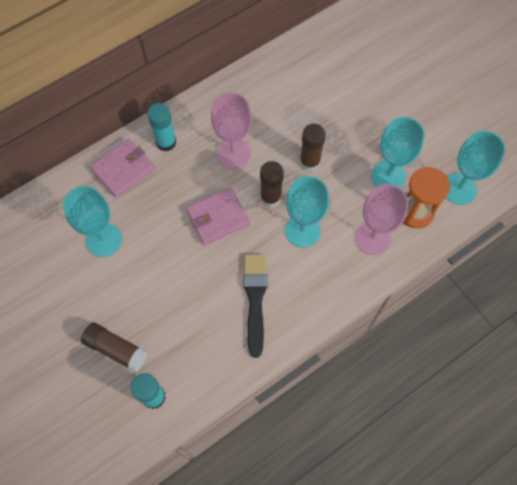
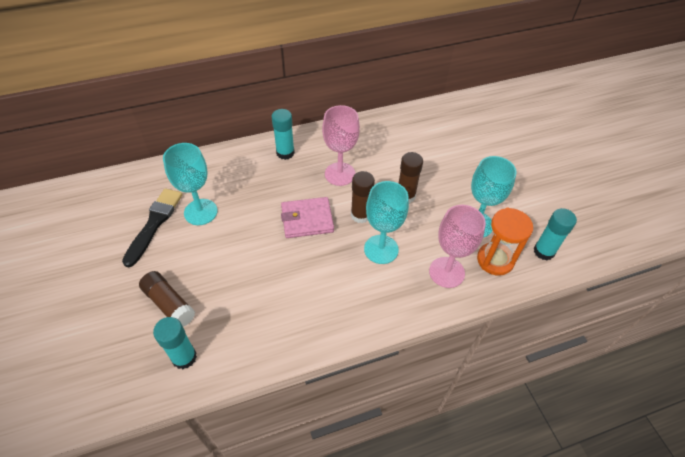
camera: 15 degrees right, 15 degrees down
pink wallet [90,138,155,198] -> none
black brush [243,254,267,358] -> black brush moved to [122,188,183,267]
turquoise goblet [446,131,506,205] -> turquoise glue stick [533,208,577,260]

